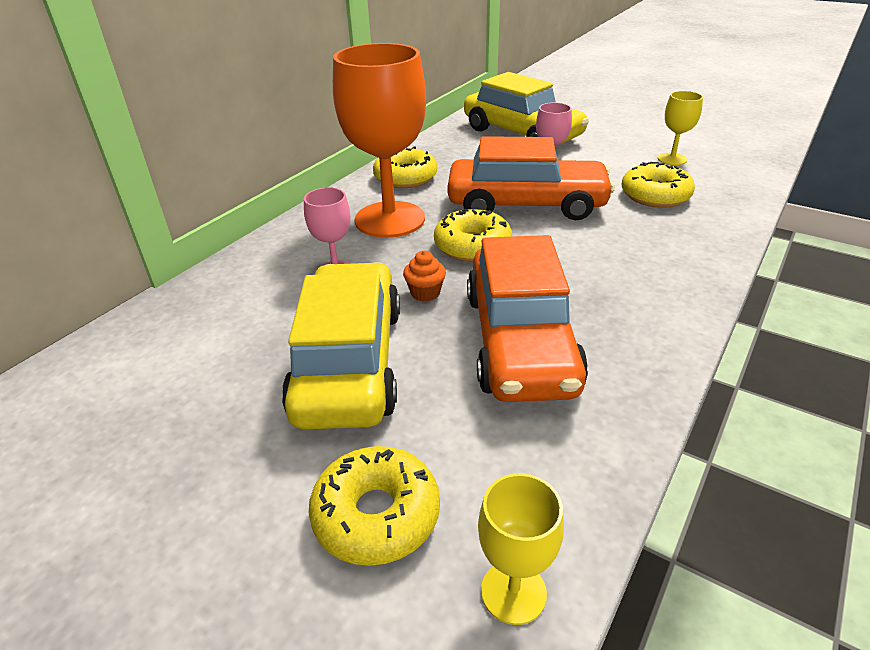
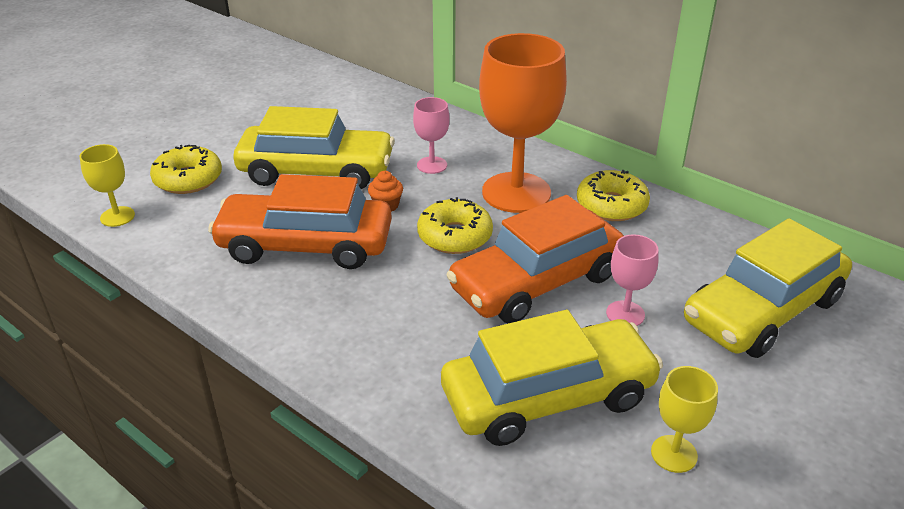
camera: 95 degrees right, 0 degrees up
orange car [448,136,615,220] -> orange car turned 45 degrees clockwise [446,195,624,323]
yellow donut [622,162,695,208] -> yellow car [441,310,663,446]

